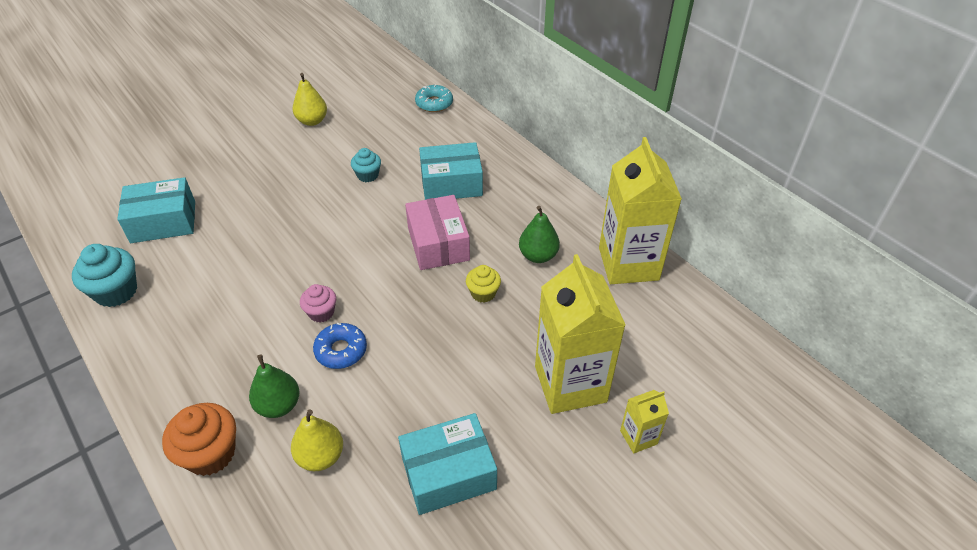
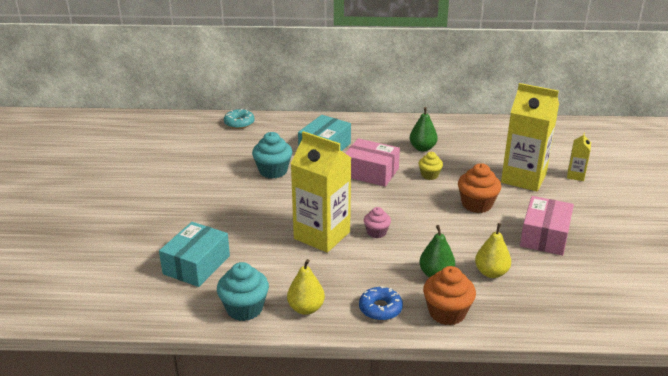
camera: 50 degrees left, 15 degrees down
yellow pear [293,73,327,126] -> yellow pear moved to [287,259,325,315]
blue donut [313,323,367,369] -> blue donut moved to [359,286,403,321]
turquoise cupcake [351,148,381,182] -> turquoise cupcake [252,132,292,179], size x1.65
turquoise box [398,413,497,515] -> pink box [520,196,574,255]
yellow carton [599,137,682,284] -> yellow carton moved to [291,131,351,253]
none -> orange cupcake [458,163,501,213]

